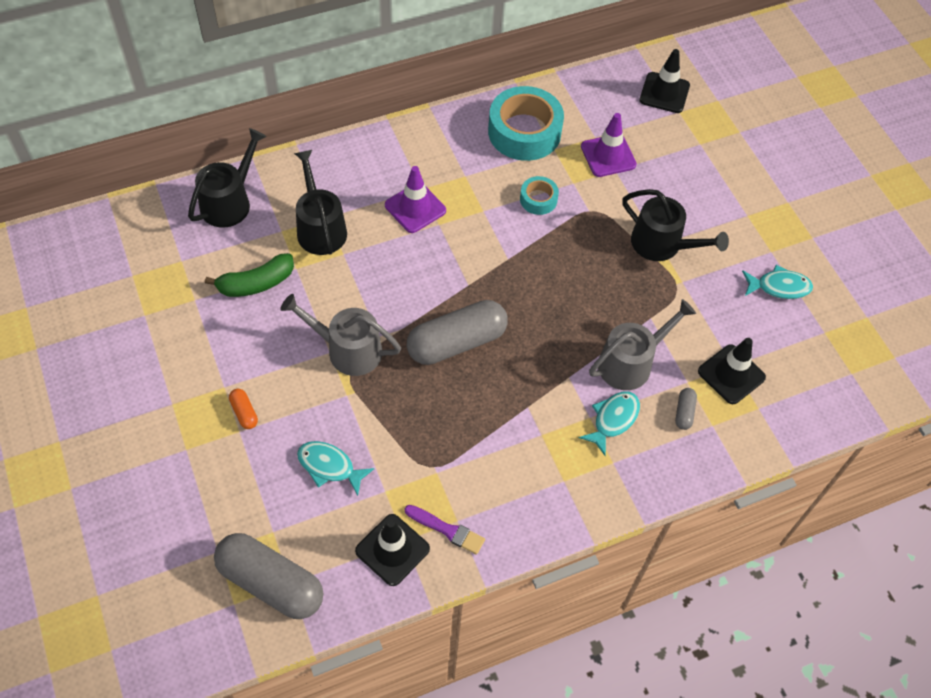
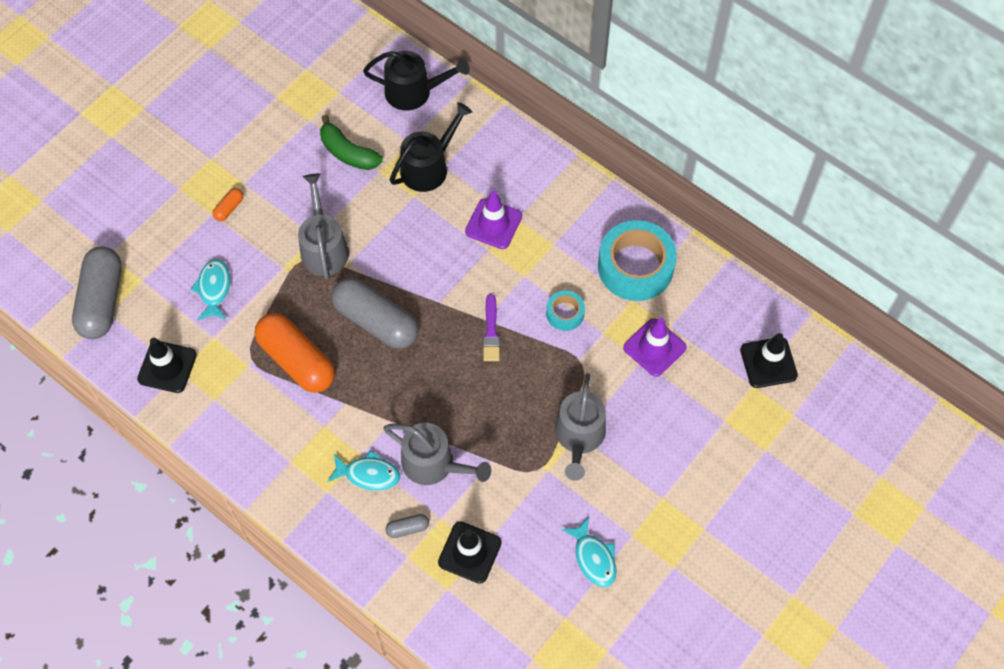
camera: 65 degrees right, 5 degrees up
purple brush [404,505,485,555] -> purple brush moved to [483,294,500,361]
black watering can [622,189,729,261] -> grey watering can [555,373,606,481]
none -> orange capsule [255,313,335,393]

